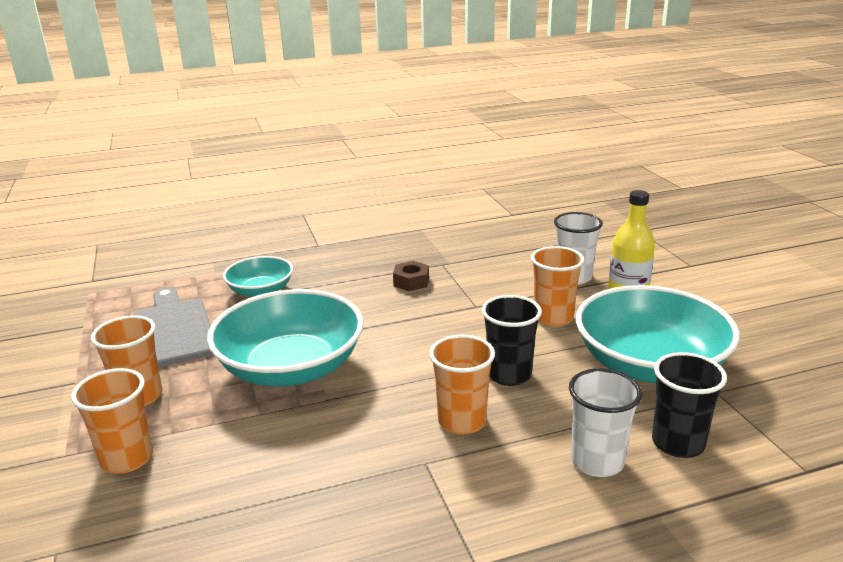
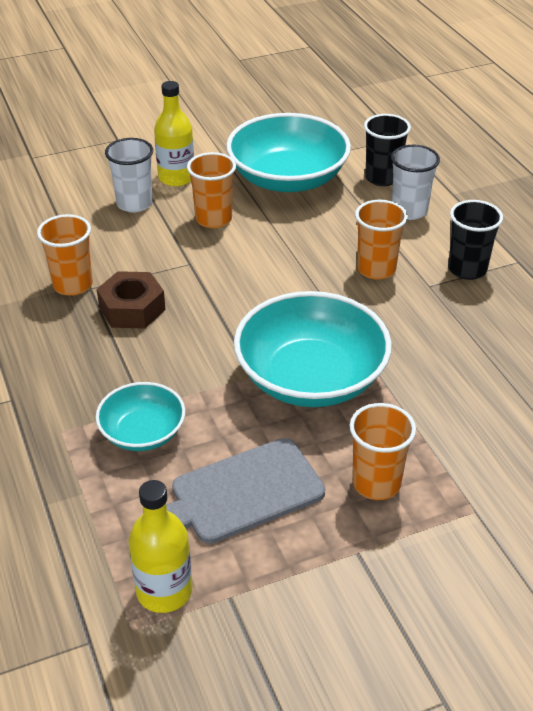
camera: 95 degrees left, 15 degrees up
orange cup [71,368,153,474] -> orange cup moved to [37,214,93,296]
brown nut [393,261,429,291] -> brown nut [97,271,166,329], size x1.51
black cup [482,295,542,386] -> black cup moved to [448,200,503,280]
none -> yellow bottle [129,480,192,613]

